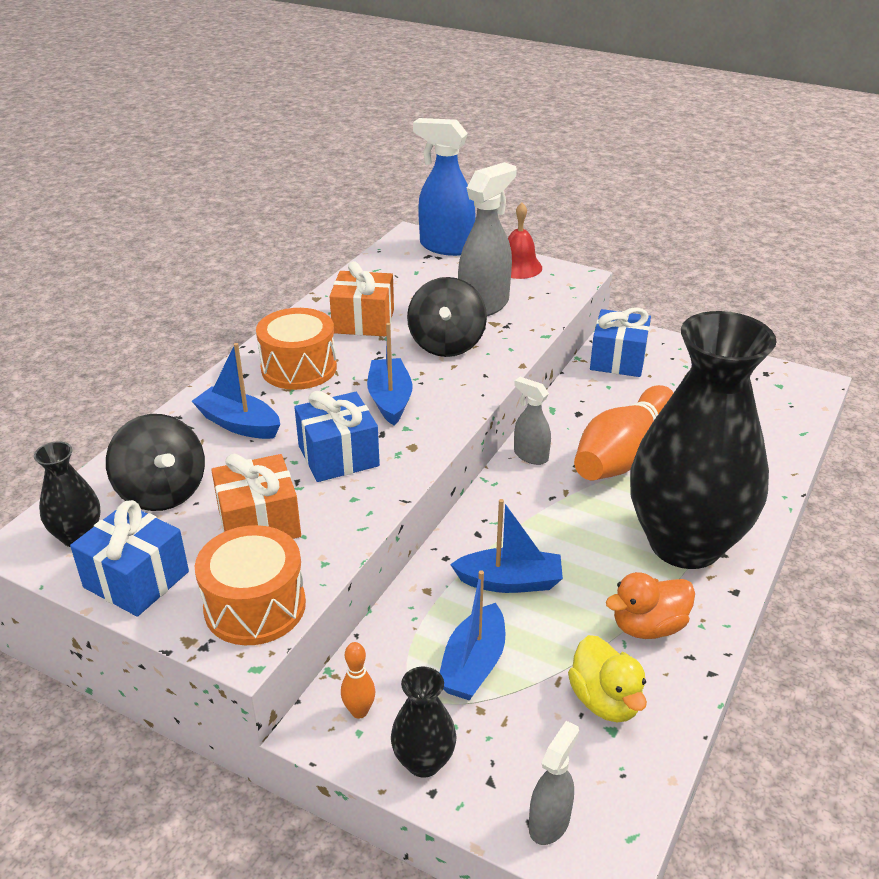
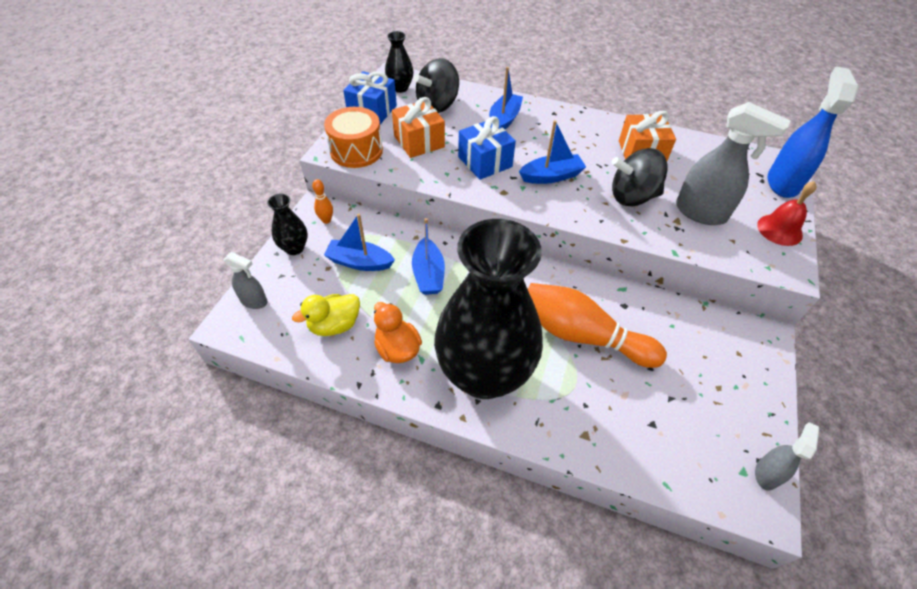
camera: 80 degrees right, 15 degrees up
orange drum [256,308,337,390] -> none
grey spray bottle [514,377,551,465] -> grey spray bottle moved to [755,422,819,490]
blue gift [590,307,651,377] -> none

